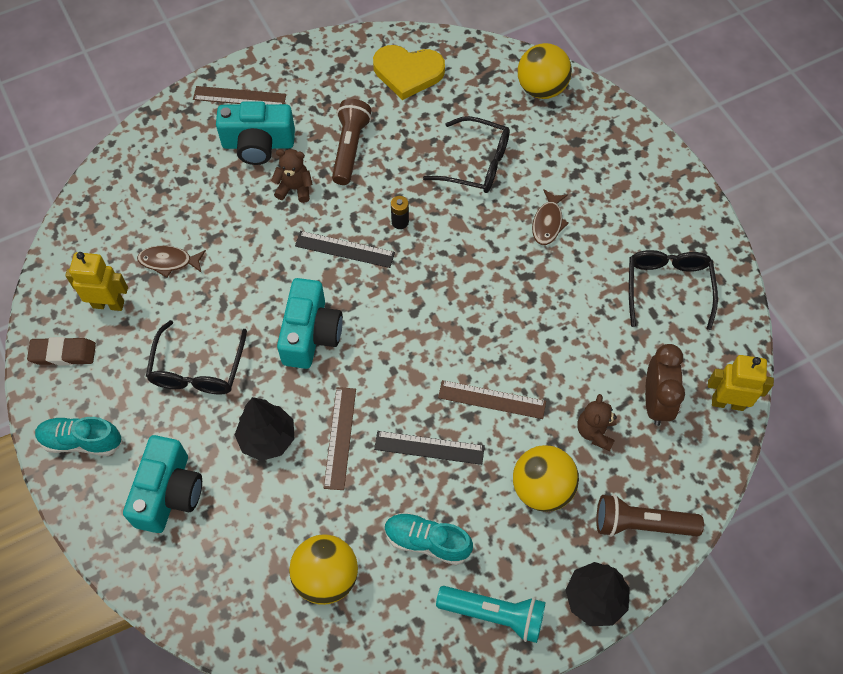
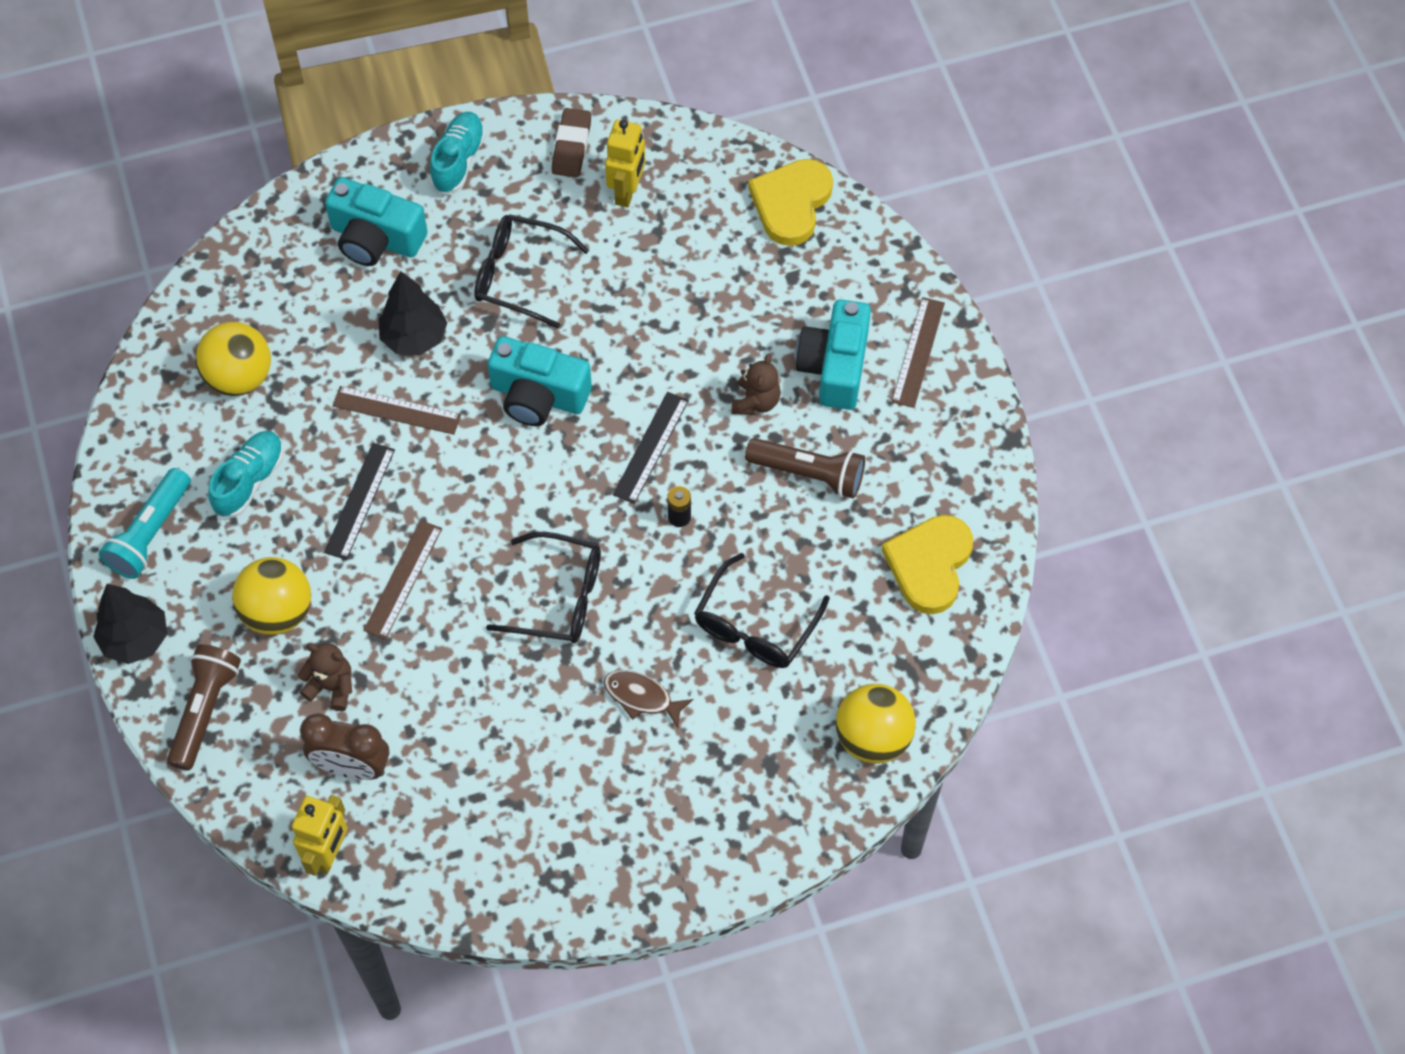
camera: 100 degrees right, 0 degrees up
brown fish [137,246,206,278] -> none
black glasses [629,250,718,330] -> black glasses moved to [486,532,601,643]
none -> yellow heart [748,159,833,246]

